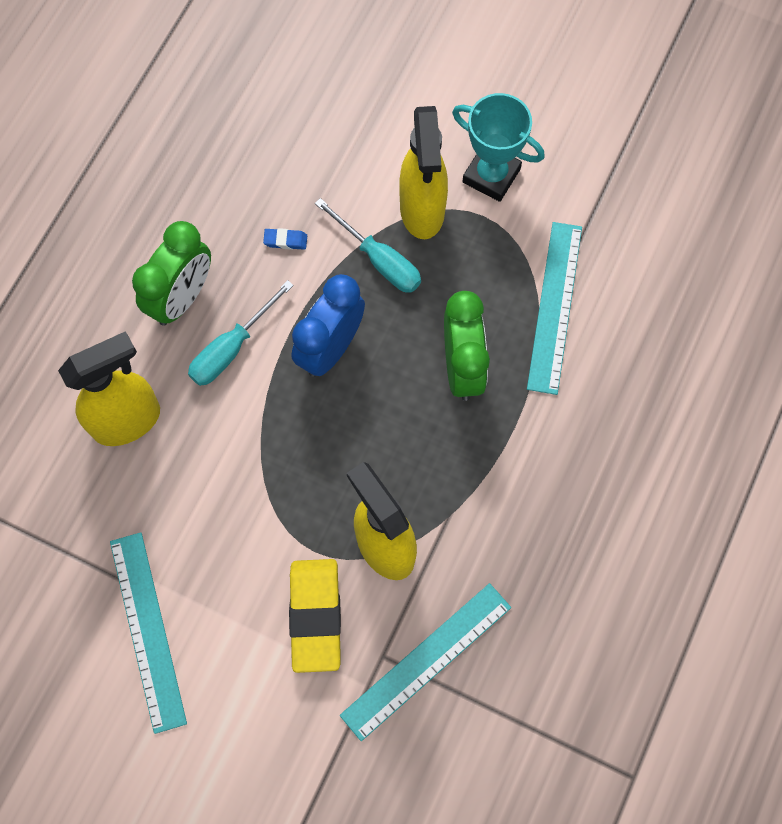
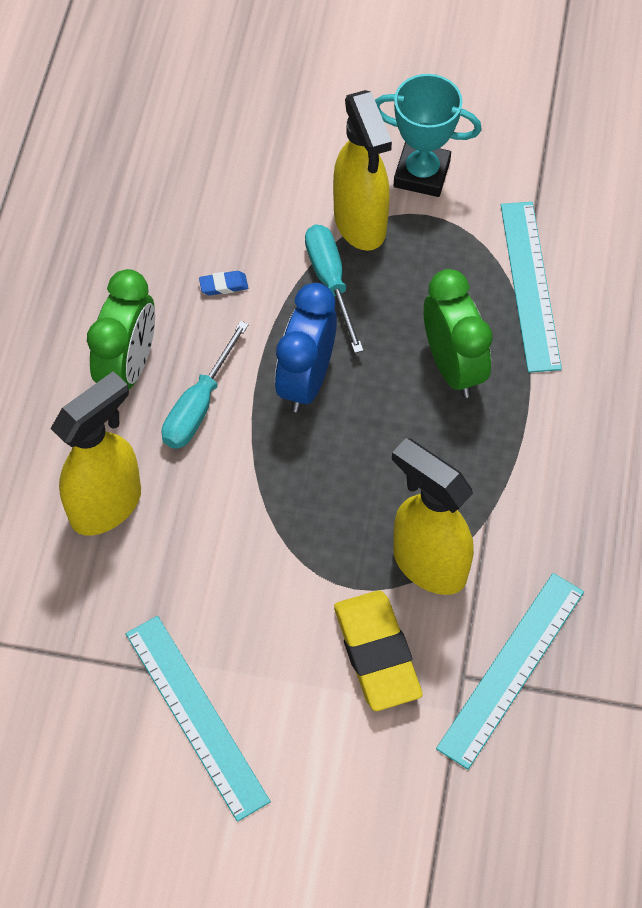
camera: 15 degrees left, 10 degrees down
turquoise screwdriver [315,198,421,293] -> turquoise screwdriver turned 135 degrees counterclockwise [305,225,364,353]

